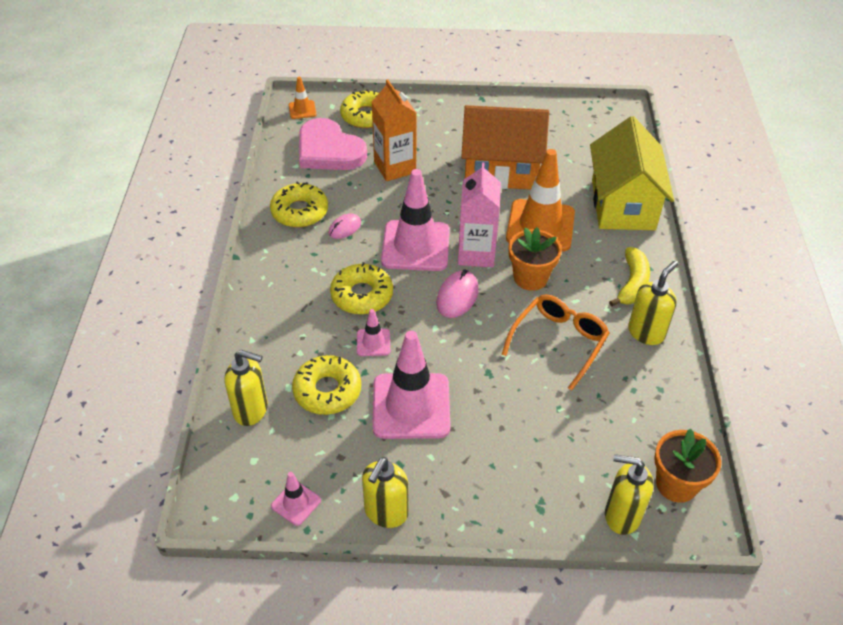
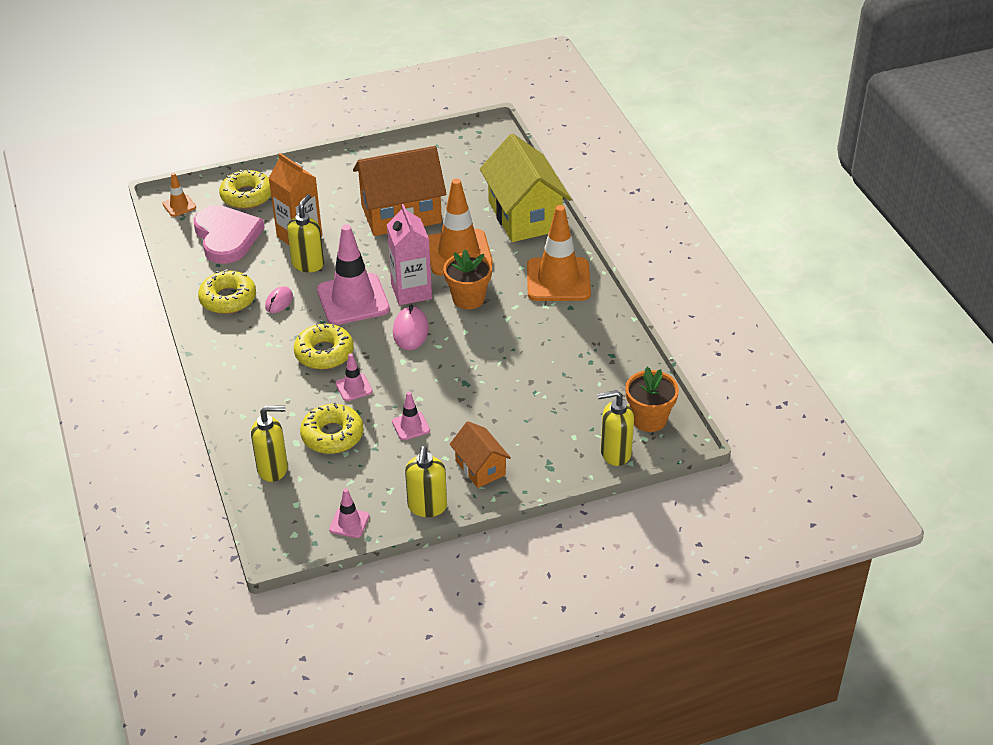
camera: 20 degrees left, 5 degrees down
pink heart [299,118,367,170] -> pink heart turned 135 degrees counterclockwise [194,205,264,264]
pink traffic cone [372,331,450,439] -> pink traffic cone [392,392,430,440], size x0.46
orange glasses [502,294,609,391] -> none
yellow banana [609,247,650,307] -> orange traffic cone [527,205,591,301]
yellow soap dispenser [628,261,678,345] -> yellow soap dispenser moved to [287,194,324,272]
none -> orange house [450,421,511,488]

